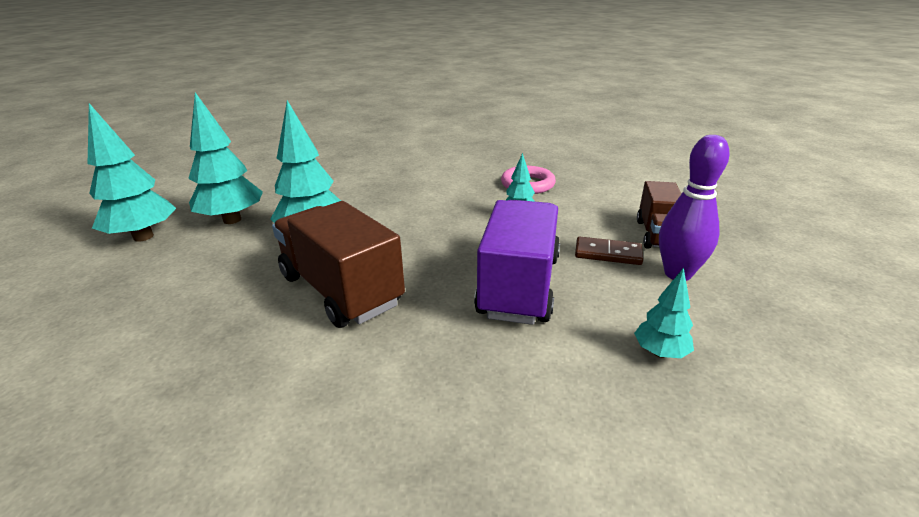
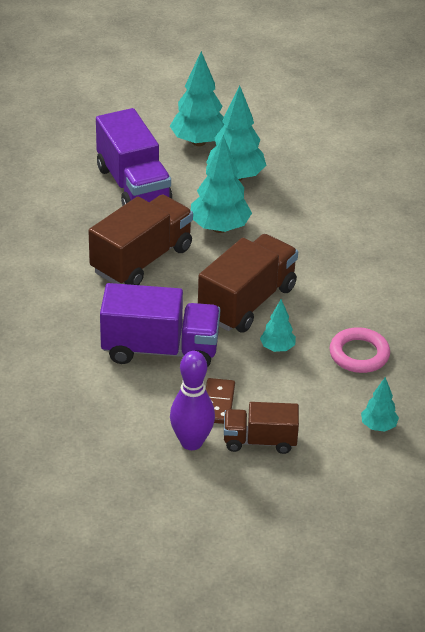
camera: 80 degrees right, 10 degrees up
turquoise tree [634,268,694,358] -> turquoise tree moved to [361,377,399,432]
none -> purple truck [96,108,172,206]
none -> brown truck [198,234,298,333]

